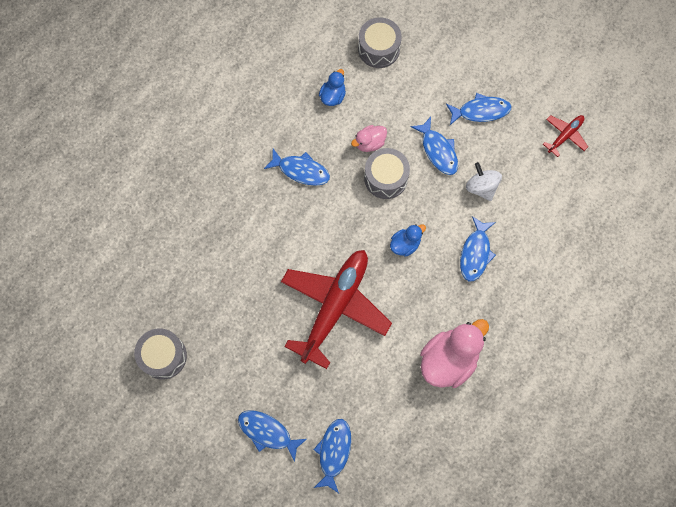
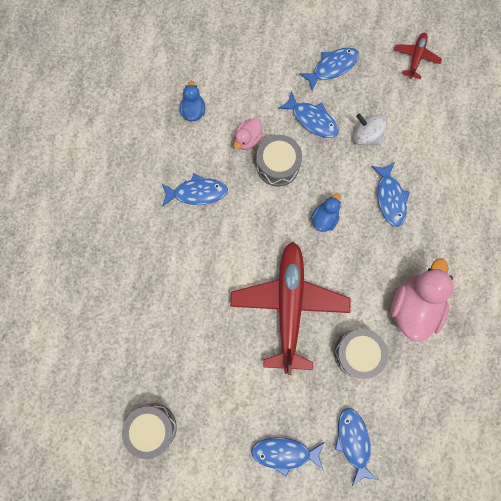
camera: 25 degrees left, 5 degrees up
grey drum [358,17,402,68] -> grey drum moved to [334,329,388,379]

